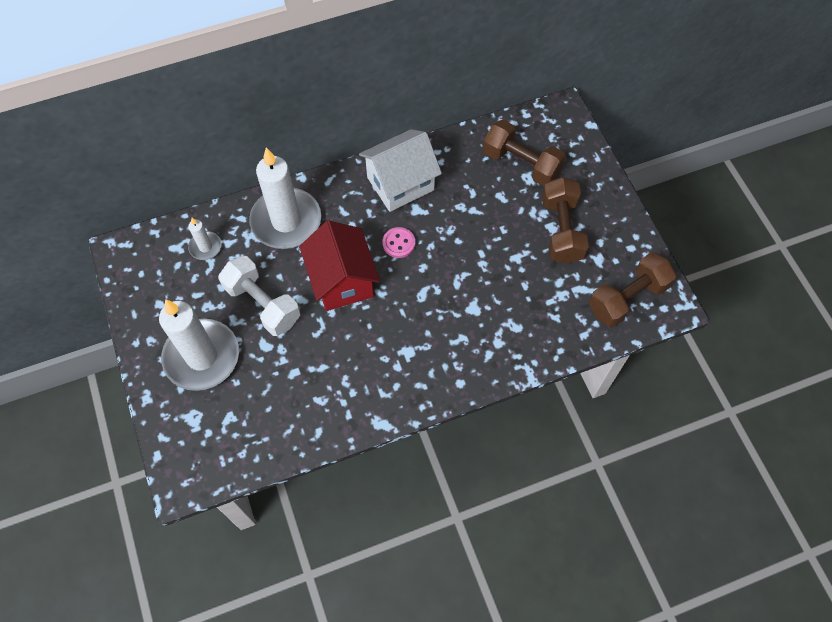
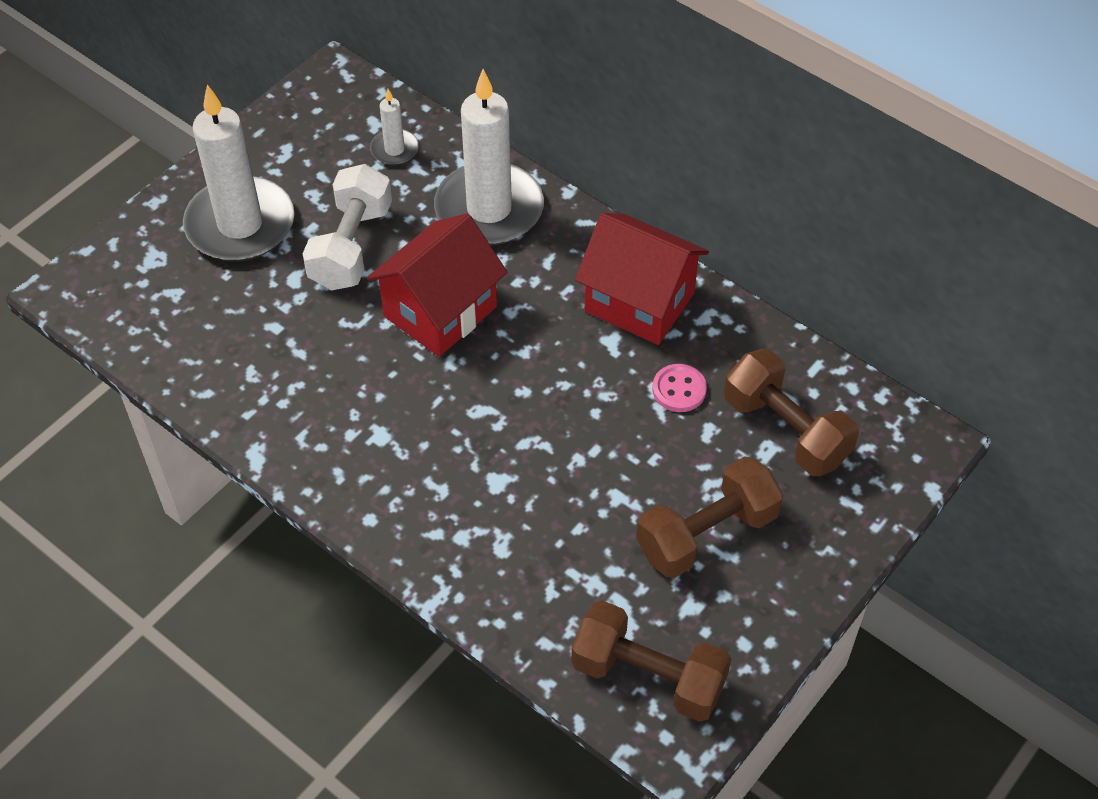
camera: 60 degrees right, 10 degrees down
white house [359,129,442,212] -> red house [575,213,709,345]
pink button [382,227,415,258] -> pink button moved to [652,364,707,412]
brown dumbbell [483,120,566,186] -> brown dumbbell turned 45 degrees counterclockwise [724,349,859,476]

